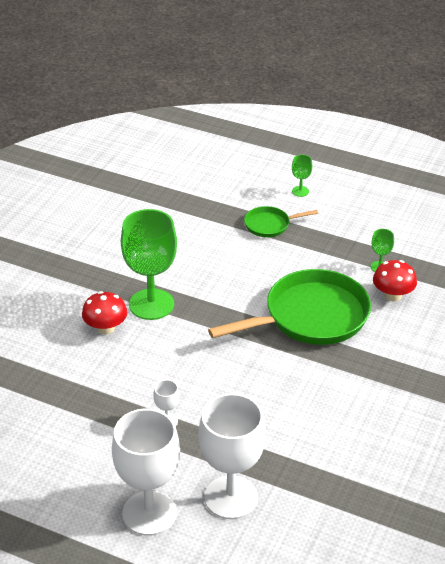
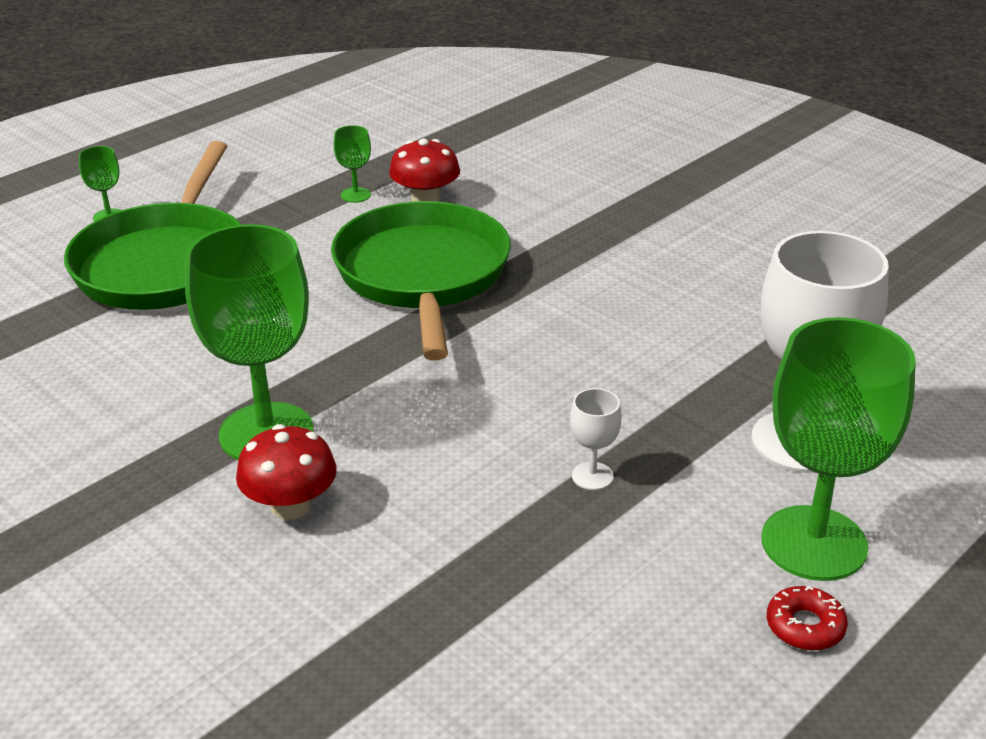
camera: 70 degrees left, 5 degrees down
white goblet [112,409,180,536] -> green goblet [761,317,916,581]
green pan [244,206,318,237] -> green pan [64,141,242,310], size x2.08
none -> red donut [767,586,848,650]

